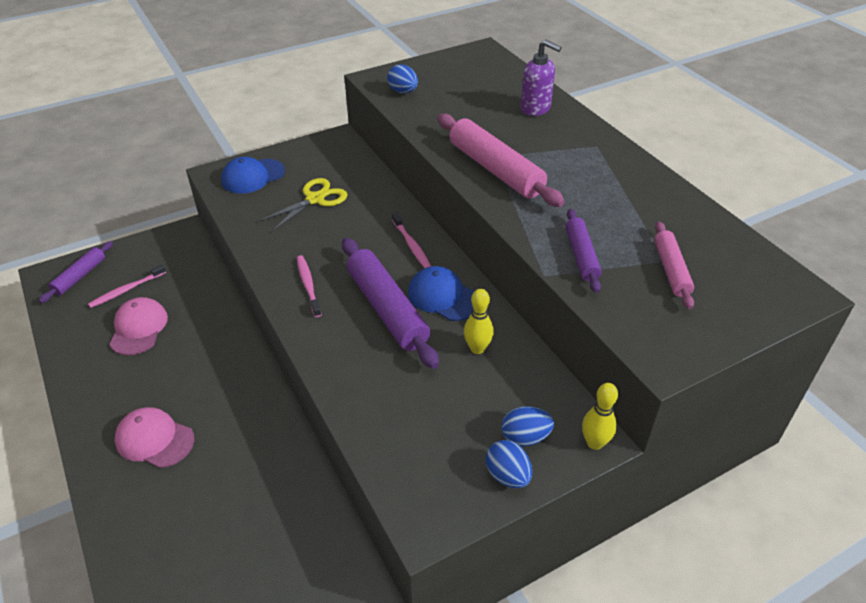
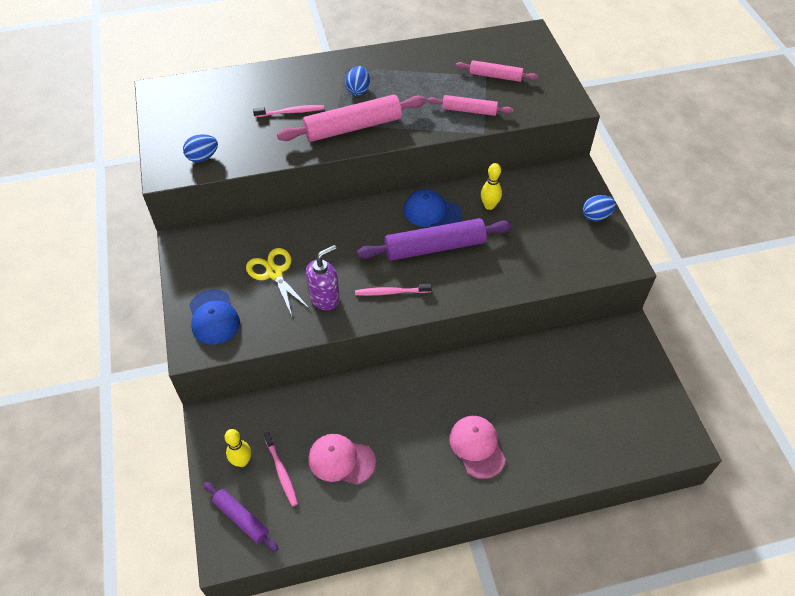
camera: 75 degrees left, 10 degrees up
pink cap [115,407,194,468] -> pink cap turned 120 degrees clockwise [449,416,506,479]
pink toothbrush [392,212,431,268] -> pink toothbrush moved to [253,105,324,117]
blue cap [408,266,475,321] -> blue cap turned 60 degrees clockwise [404,189,463,227]
blue egg [501,406,554,446] -> blue egg moved to [345,66,370,95]
purple soap dispenser [520,40,562,116] -> purple soap dispenser moved to [306,245,340,310]
purple rolling pin [566,209,602,293] -> pink rolling pin [427,95,514,116]
yellow bowling pin [582,383,618,450] -> yellow bowling pin moved to [225,429,251,467]

